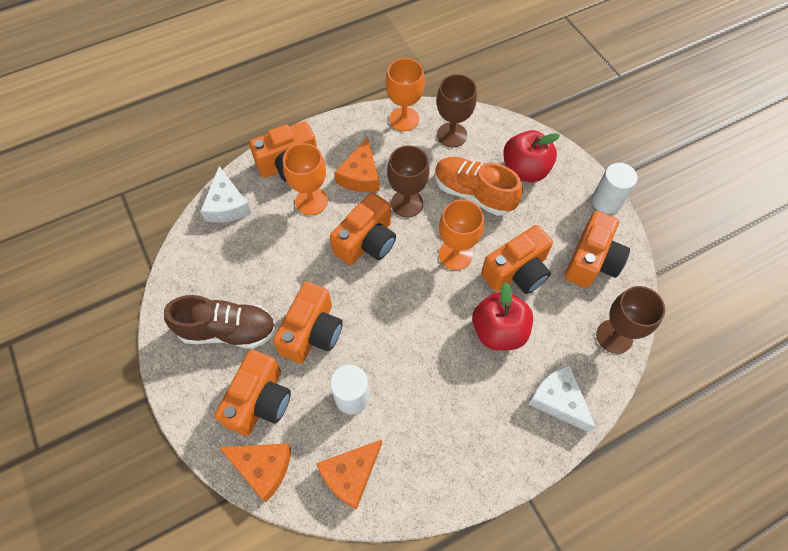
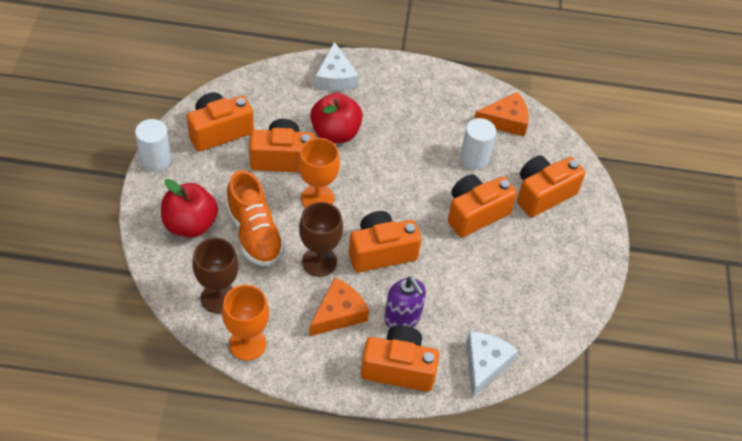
camera: 150 degrees left, 10 degrees down
brown shoe [164,295,276,349] -> none
orange cheese [219,443,291,502] -> none
orange goblet [283,143,328,215] -> purple soap dispenser [384,276,426,328]
brown goblet [596,286,665,354] -> none

